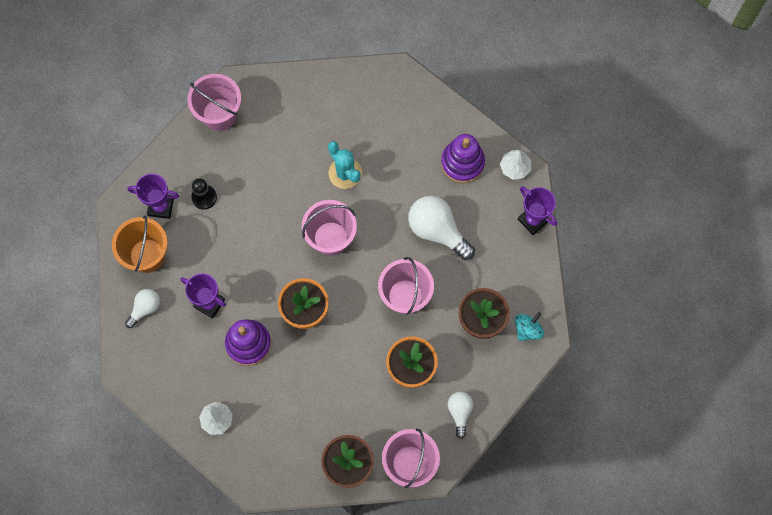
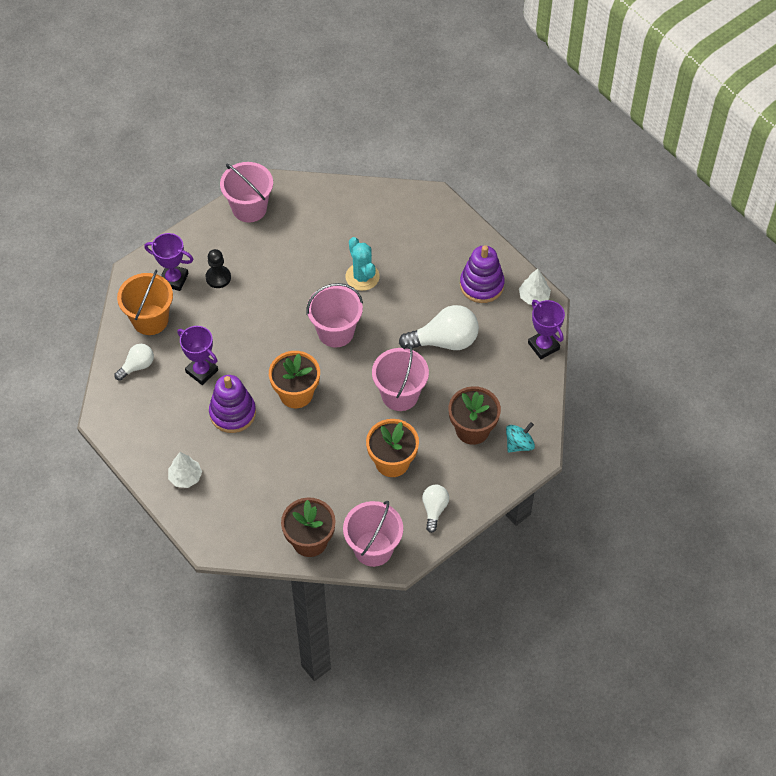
camera: 10 degrees right, 15 degrees down
white light bulb [408,196,475,260] -> white light bulb turned 120 degrees clockwise [399,305,479,350]

